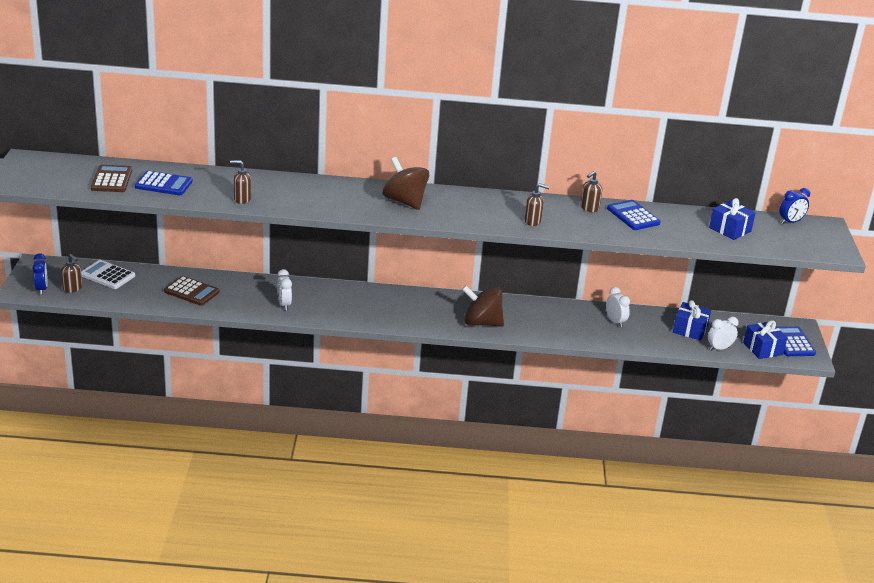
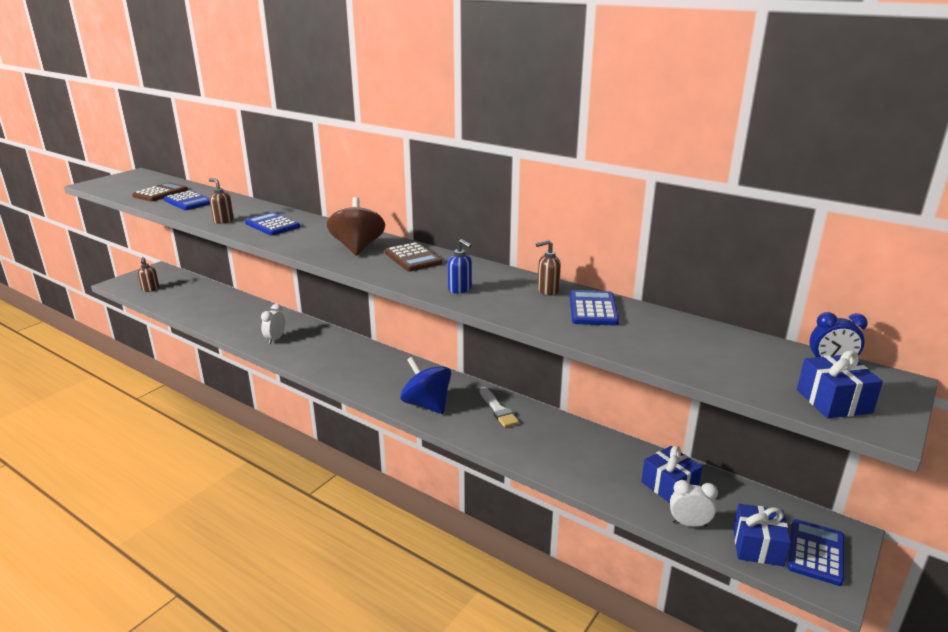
camera: 35 degrees right, 5 degrees down
blue clock [32,253,48,295] -> none
white calculator [81,260,135,289] -> none
brown calculator [164,276,220,306] -> brown calculator moved to [385,242,442,272]
brown spinning top [462,285,504,327] -> blue spinning top [400,356,451,414]
brown soap dispenser [525,183,549,226] -> blue soap dispenser [448,239,472,294]
white clock [606,287,630,327] -> none
blue gift [709,198,756,240] -> blue gift moved to [797,351,883,418]
none -> blue calculator [245,212,300,236]
none -> white brush [479,387,519,427]

